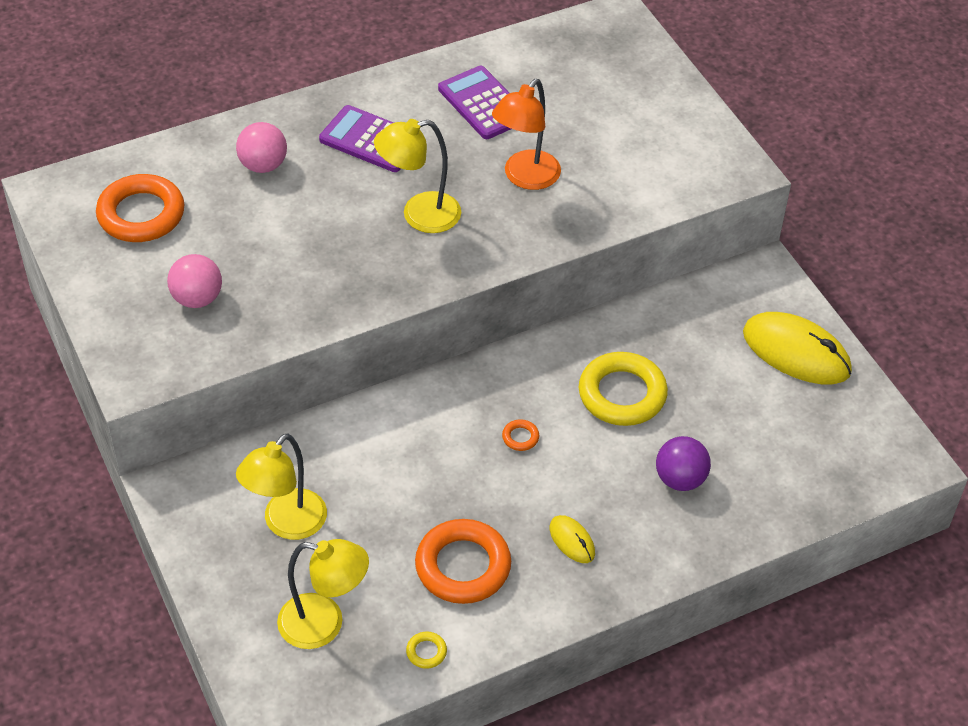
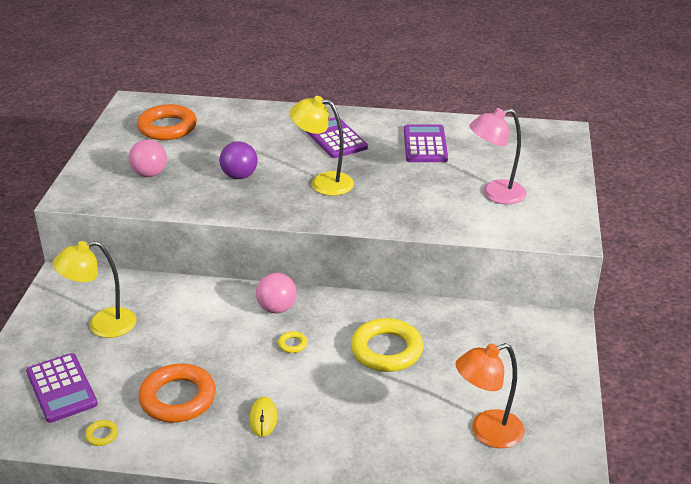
camera: 35 degrees right, 15 degrees down
pink ball [236,122,287,173] -> pink ball moved to [256,273,297,313]
yellow lamp [277,539,369,649] -> purple calculator [26,353,98,423]
orange lamp [492,79,561,190] -> orange lamp moved to [456,343,525,448]
orange ring [502,419,539,451] -> yellow ring [278,331,307,353]
purple ball [656,436,711,491] -> purple ball moved to [220,141,257,179]
yellow mouse [743,312,852,384] -> none
none -> pink lamp [469,108,527,204]

